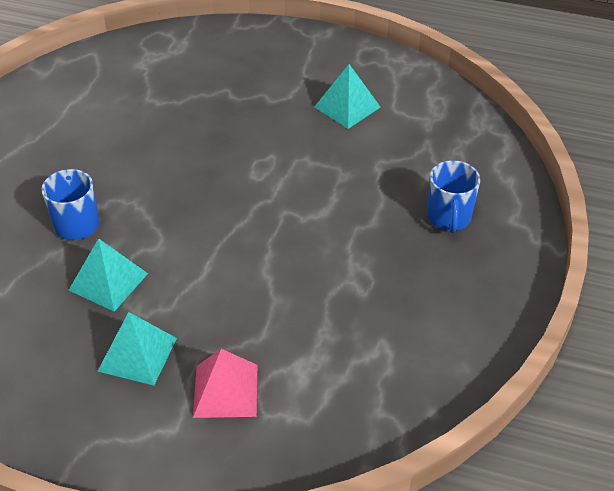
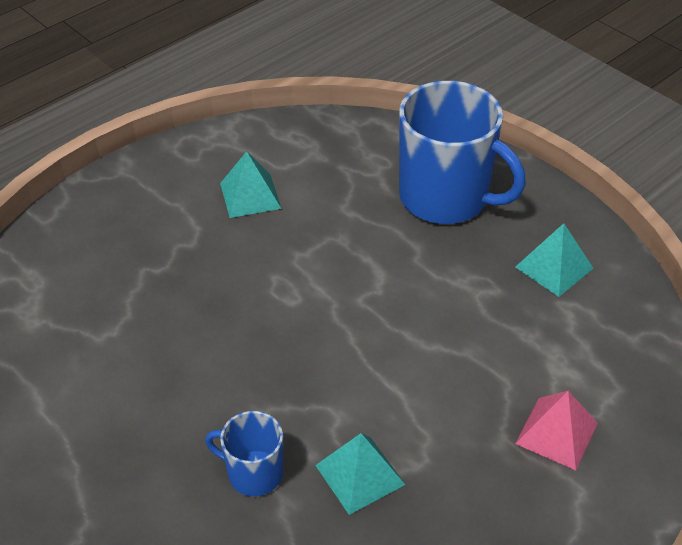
camera: 60 degrees left, 0 degrees up
turquoise pyramid [98,312,177,385] -> turquoise pyramid moved to [515,223,593,297]
blue mug [427,160,480,233] -> blue mug [399,81,526,224], size x2.03

